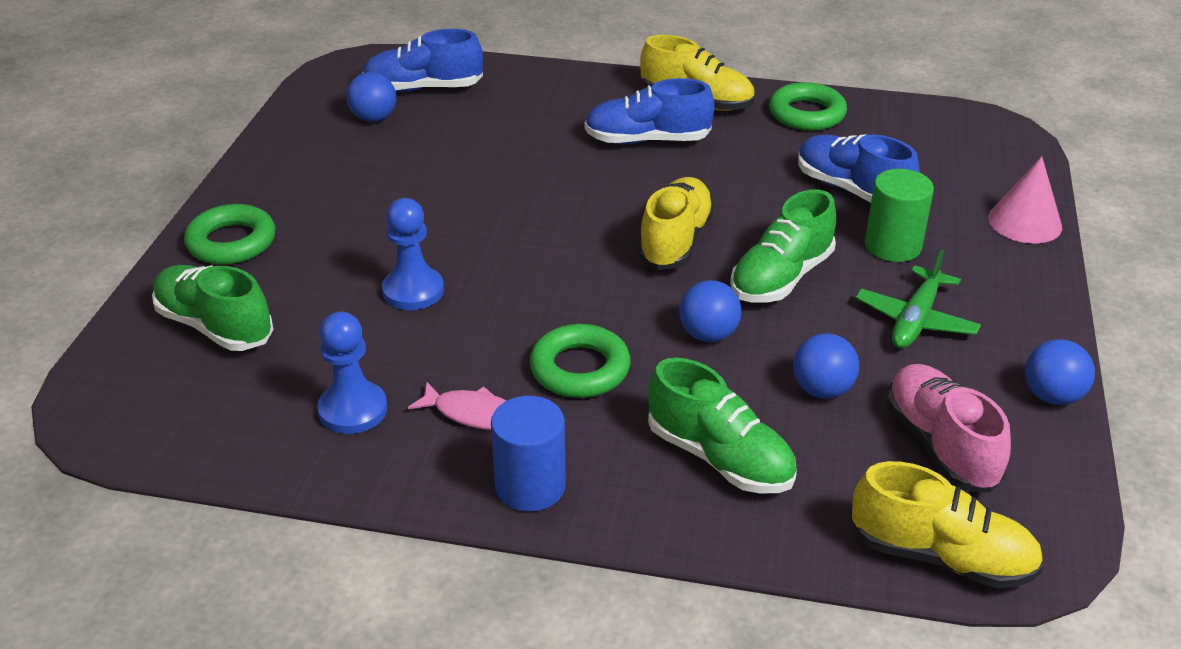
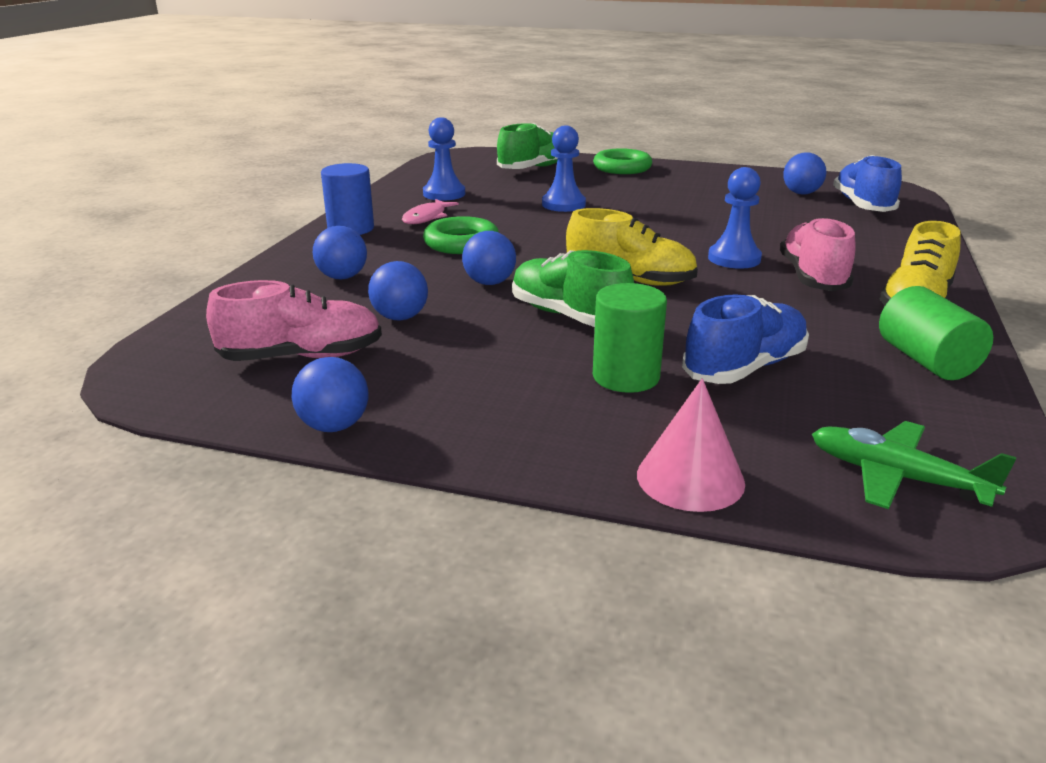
camera: 95 degrees right, 10 degrees down
blue shoe [585,78,715,144] -> pink shoe [780,217,856,291]
green shoe [648,358,797,494] -> blue ball [313,226,367,280]
green ring [769,82,847,131] -> green cylinder [879,286,993,380]
yellow shoe [851,461,1044,588] -> none
green plane [856,249,981,349] -> green plane moved to [812,421,1016,509]
none -> blue pawn [708,167,762,269]

